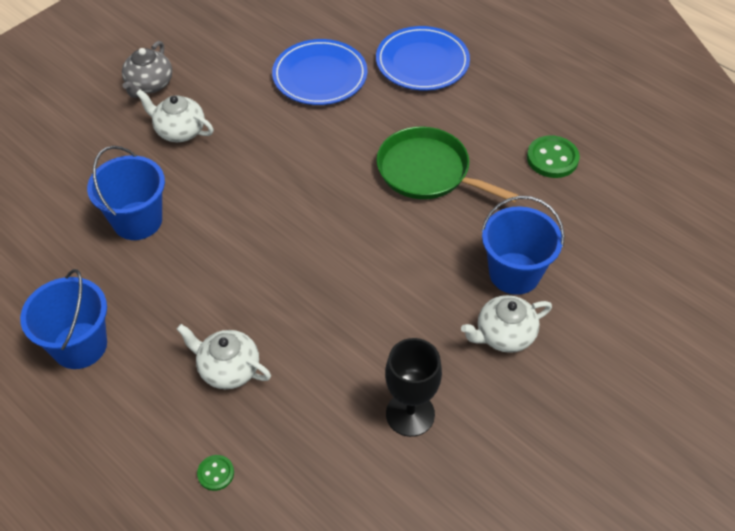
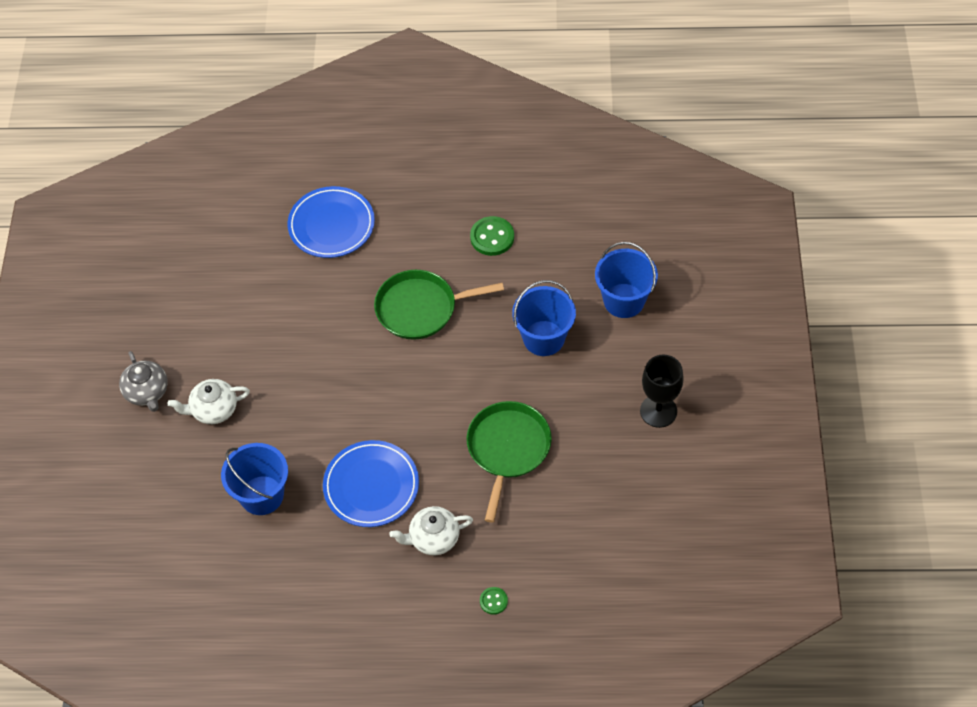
camera: 40 degrees left, 5 degrees up
blue bucket [20,269,107,369] -> blue bucket moved to [595,242,658,318]
blue plate [272,39,367,105] -> blue plate moved to [323,440,419,527]
black goblet [385,338,442,437] -> black goblet moved to [640,355,684,428]
white teapot [461,295,552,353] -> none
none -> green pan [466,401,552,523]

